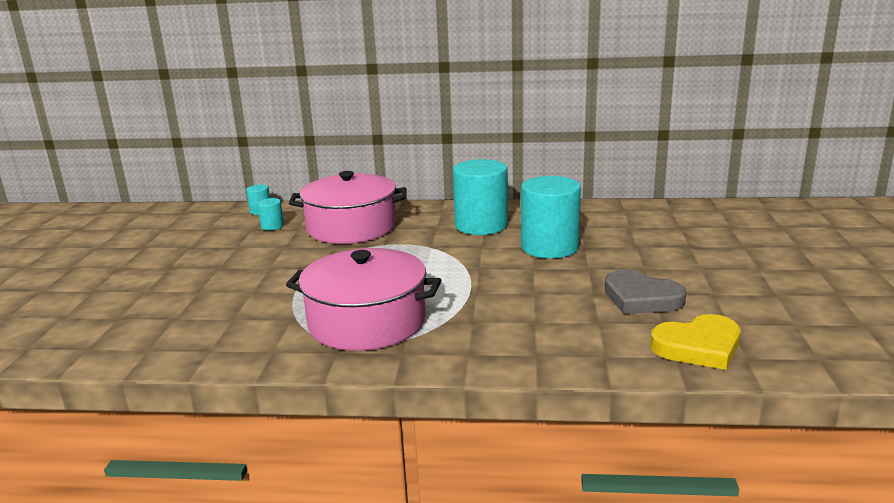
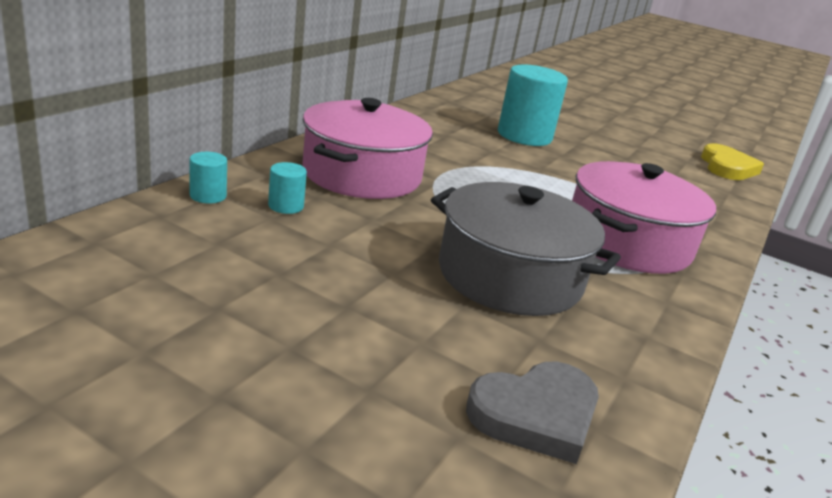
camera: 70 degrees left, 5 degrees up
turquoise cylinder [453,159,508,235] -> none
grey heart [605,269,686,314] -> grey heart moved to [466,362,599,464]
none -> grey pot [431,182,621,316]

